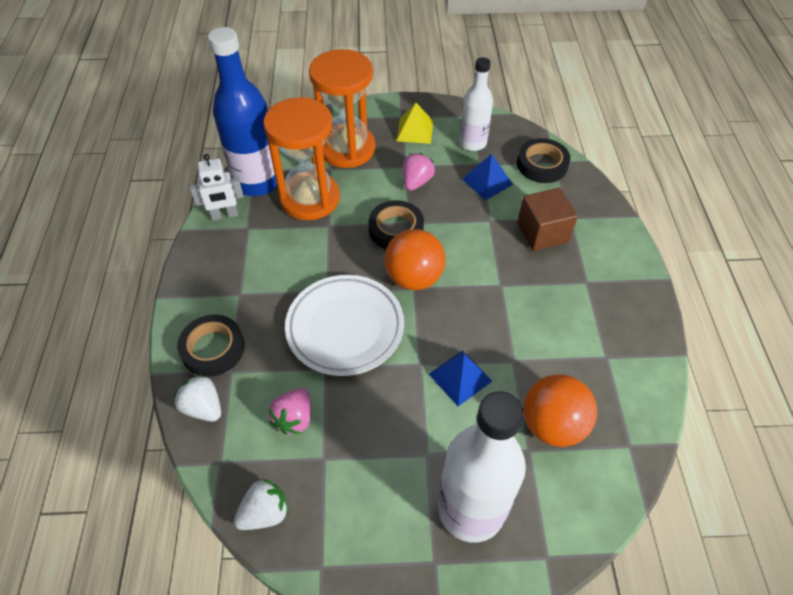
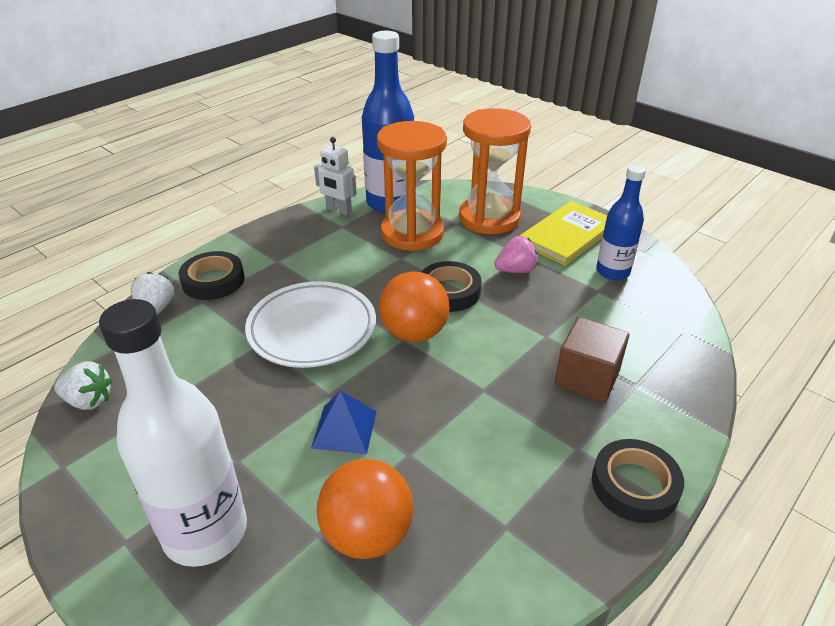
camera: 45 degrees right, 15 degrees down
pink strawberry [269,388,311,434] -> none
yellow pyramid [396,103,433,144] -> yellow book [520,201,607,266]
white bottle [460,57,493,151] -> blue bottle [596,165,646,280]
blue pyramid [462,154,513,201] -> none
black tape [517,138,570,183] -> black tape moved to [592,439,684,523]

